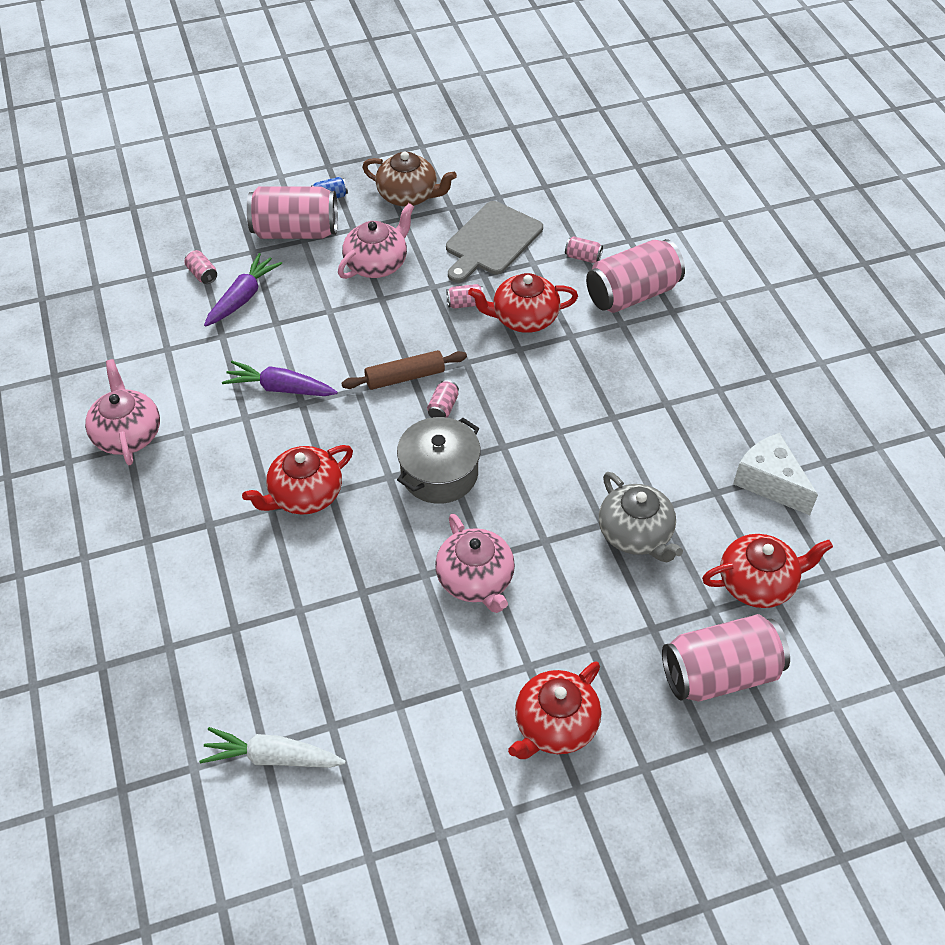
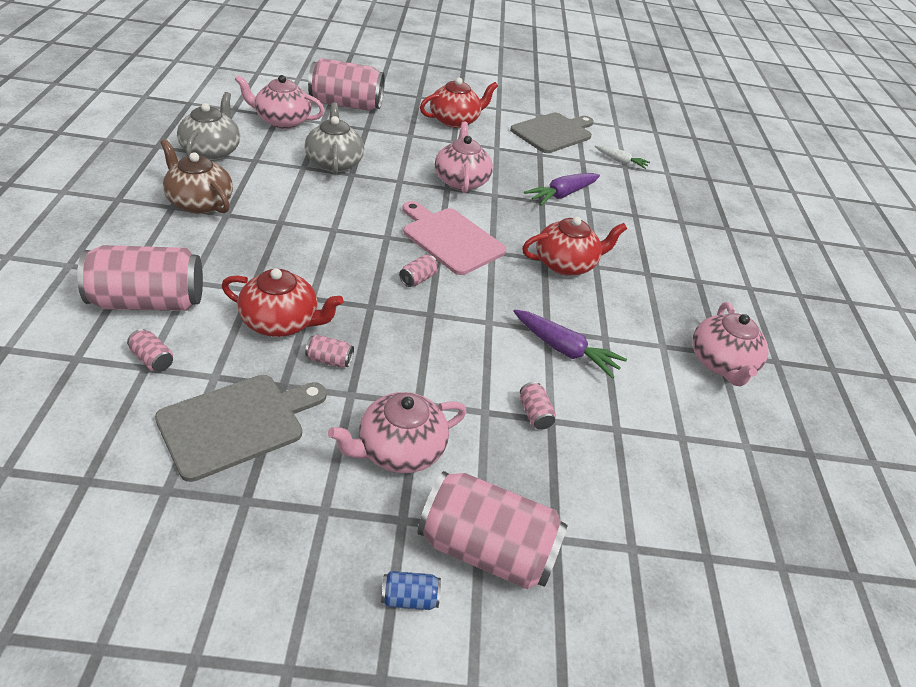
camera: 165 degrees left, 10 degrees down
pink can [184,250,217,284] -> pink can moved to [520,382,556,430]
white carrot [199,727,346,768] -> white carrot [595,145,650,169], size x0.66
purple carrot [204,253,282,327] -> purple carrot moved to [524,173,600,206]
brown rolling pin [341,350,467,390] -> none
brown teapot [362,151,457,207] -> brown teapot moved to [160,139,233,214]
grey pot [397,417,481,504] -> pink cutting board [402,201,506,275]
red teapot [702,534,833,608] -> pink teapot [235,75,325,129]
white cheese [733,433,818,515] -> grey teapot [177,92,240,161]
none -> grey cutting board [510,112,594,153]

